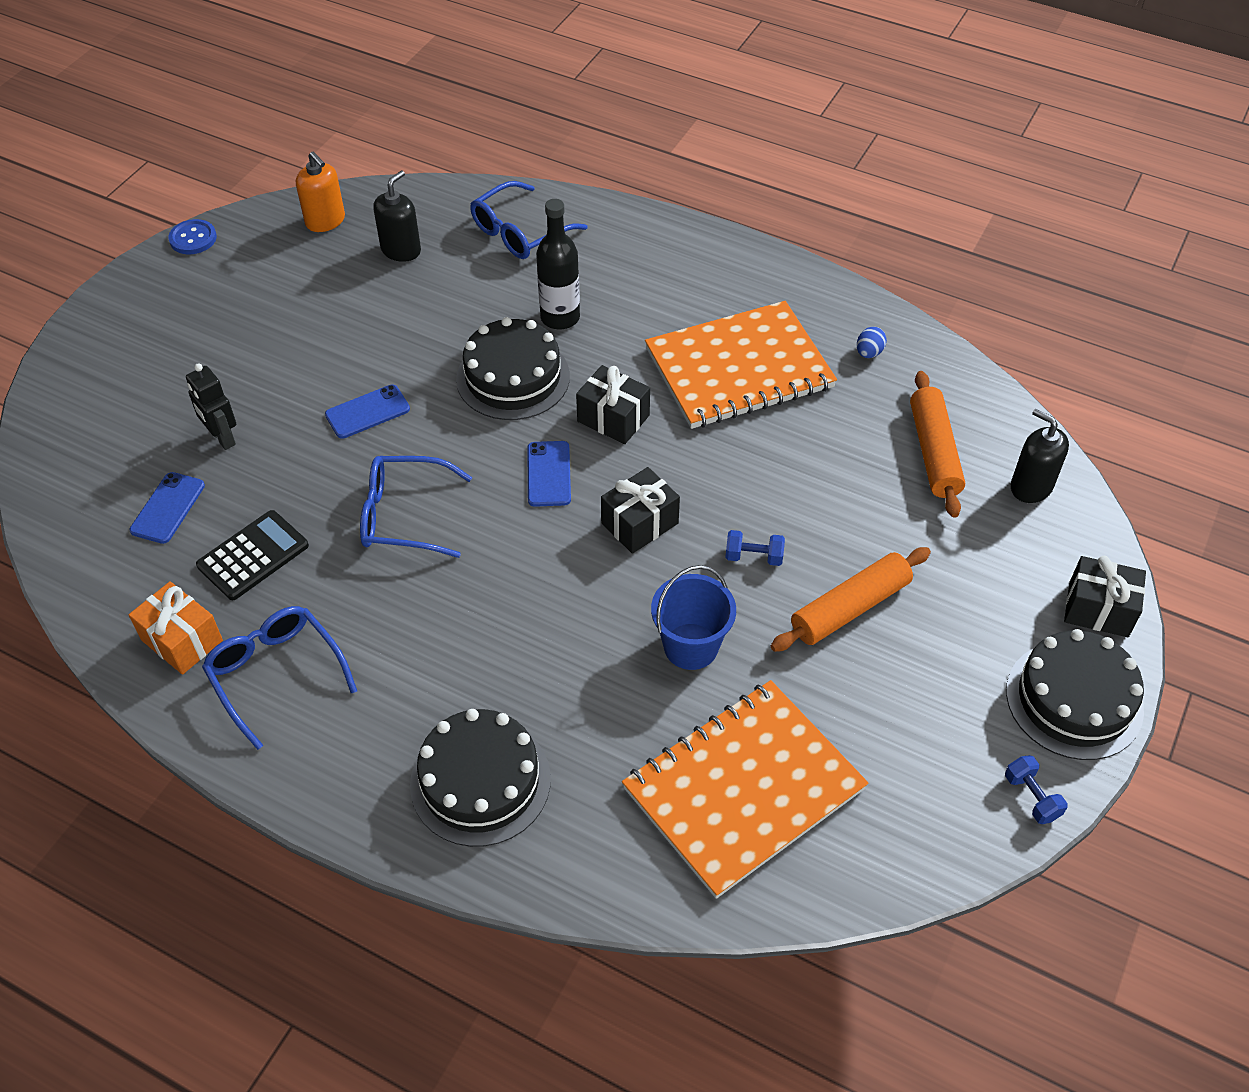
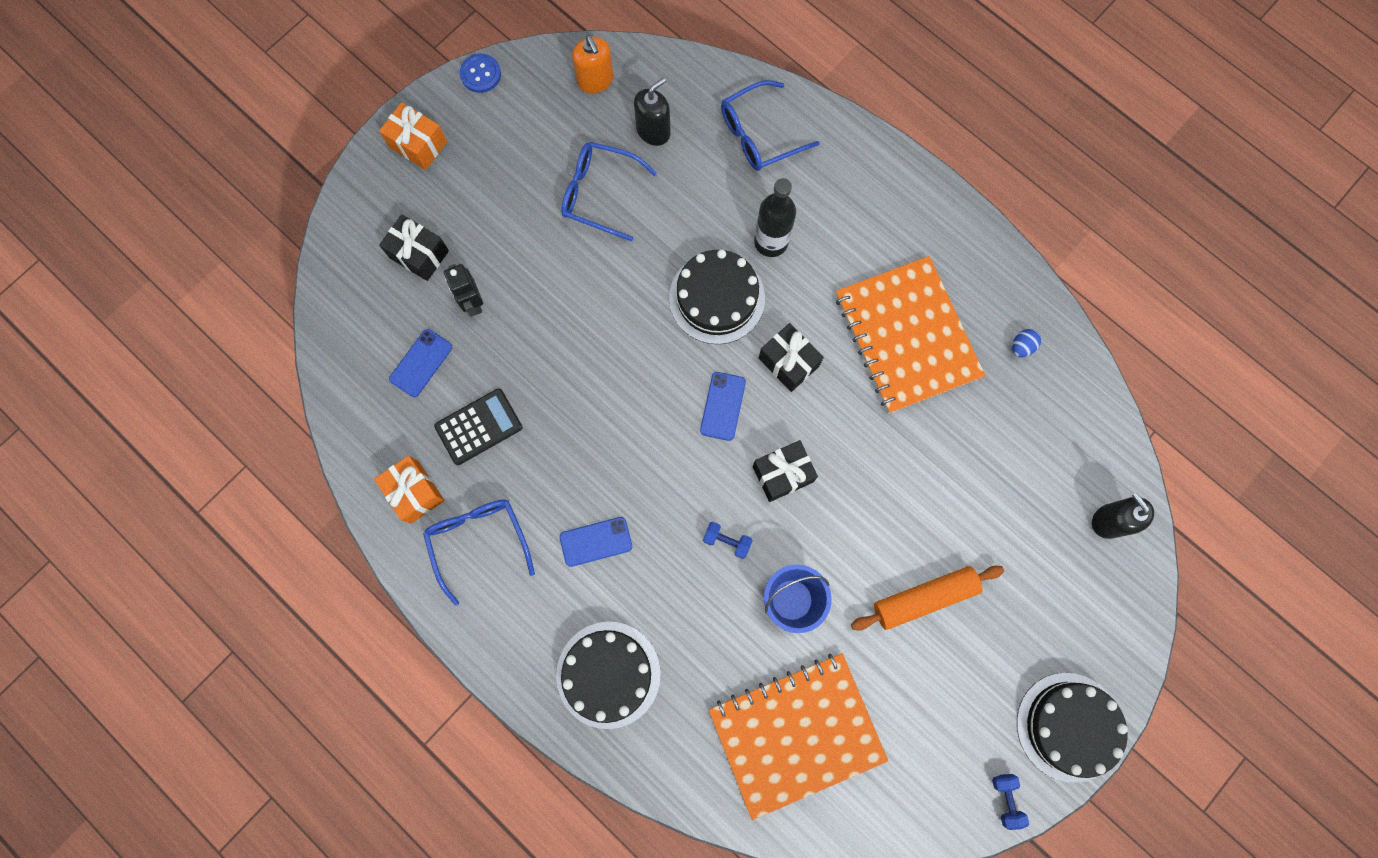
camera: 15 degrees right, 25 degrees up
blue phone [325,384,410,439] -> blue phone moved to [560,517,632,567]
blue glasses [360,456,472,558] -> blue glasses moved to [561,142,657,241]
orange notebook [645,301,837,429] -> orange notebook turned 75 degrees clockwise [836,256,985,413]
blue dumbbell [725,530,785,566] -> blue dumbbell moved to [703,522,753,559]
orange rolling pin [910,371,965,518] -> none
black gift [1064,556,1146,637] -> black gift moved to [379,214,449,281]
none -> orange gift [379,102,447,170]

